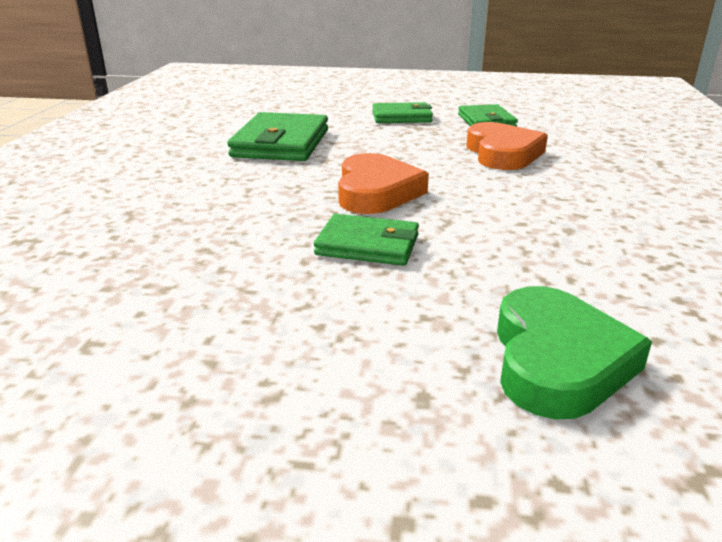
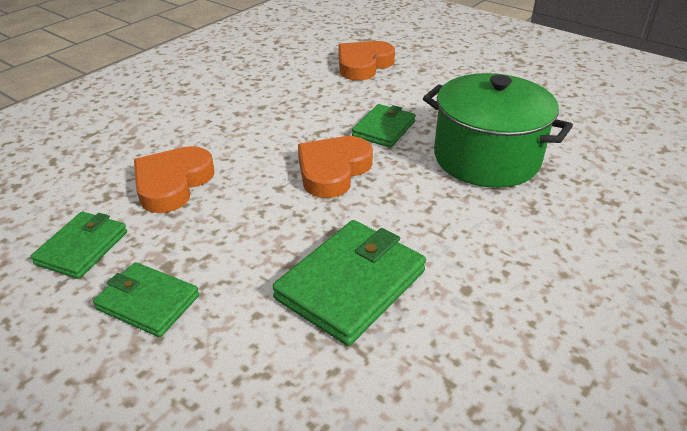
camera: 150 degrees left, 10 degrees up
green wallet [314,214,419,266] -> green wallet turned 75 degrees clockwise [352,104,416,148]
green heart [497,286,652,419] -> orange heart [339,41,395,81]
none -> green pot [423,73,573,188]

